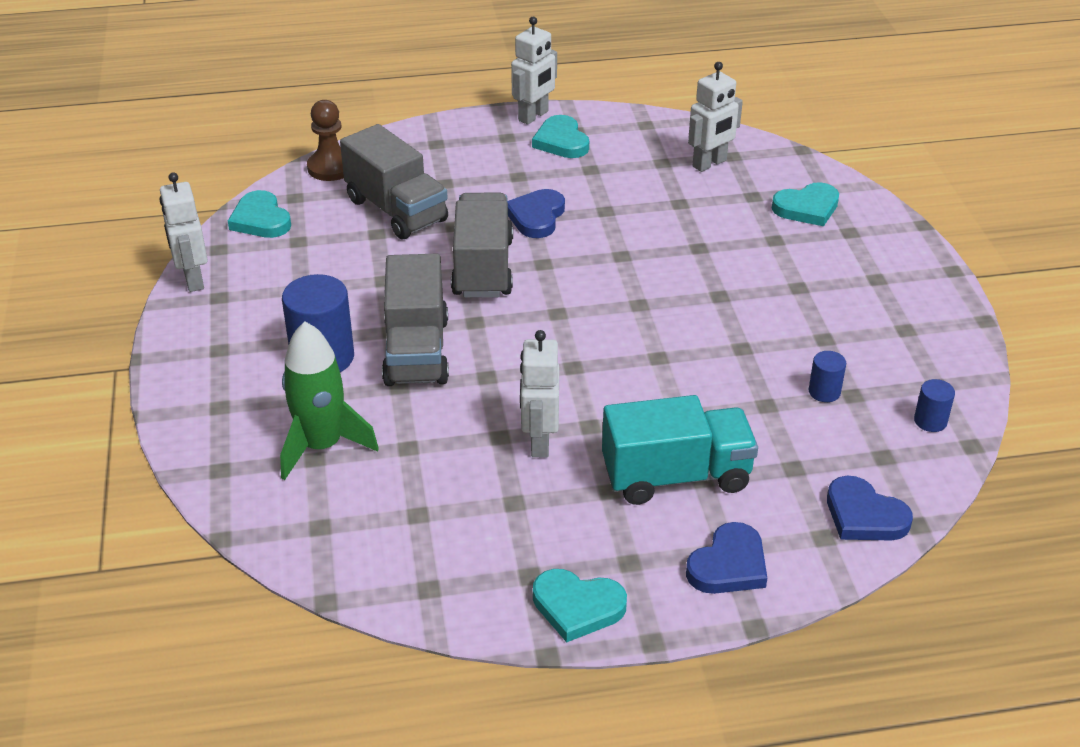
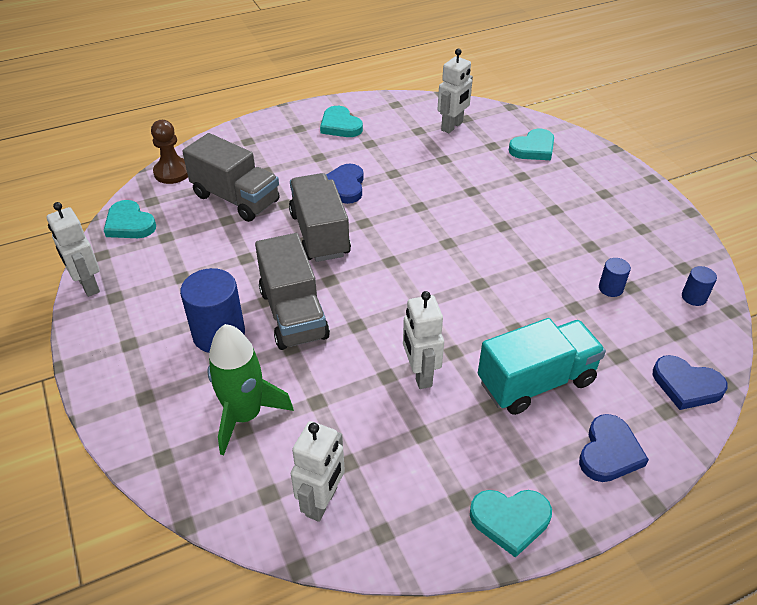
camera: 15 degrees left, 5 degrees up
white robot [511,17,557,125] -> white robot moved to [291,421,345,522]

